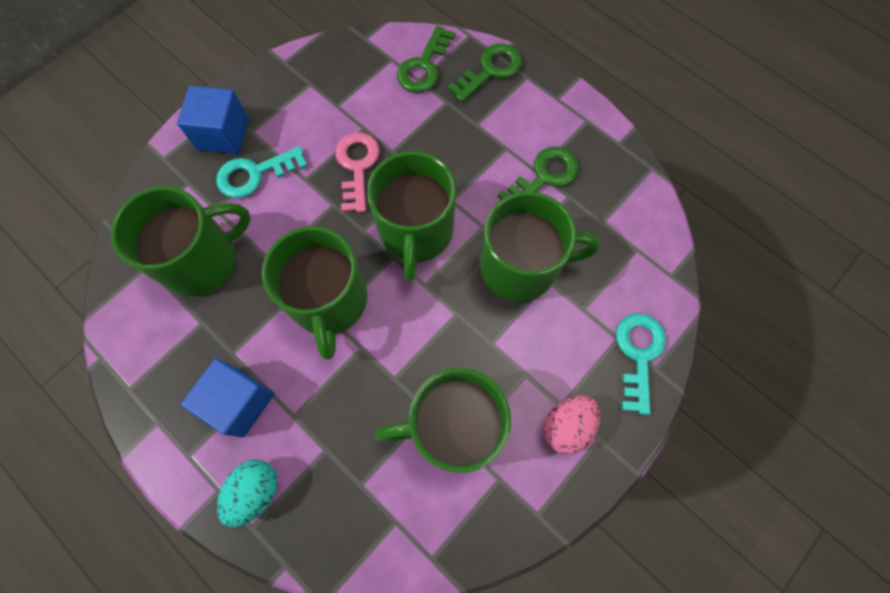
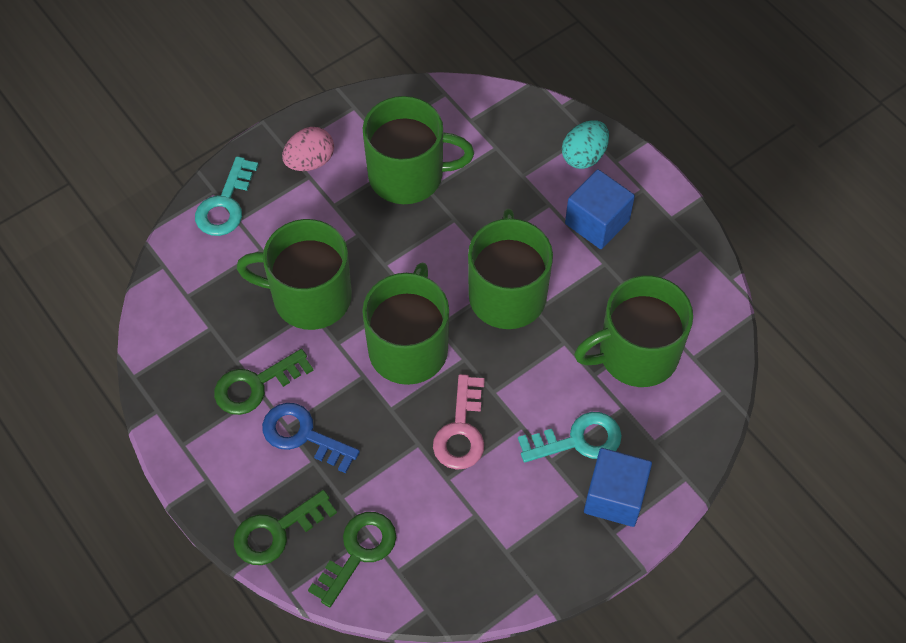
camera: 170 degrees left, 10 degrees down
none -> blue key [262,403,360,473]

